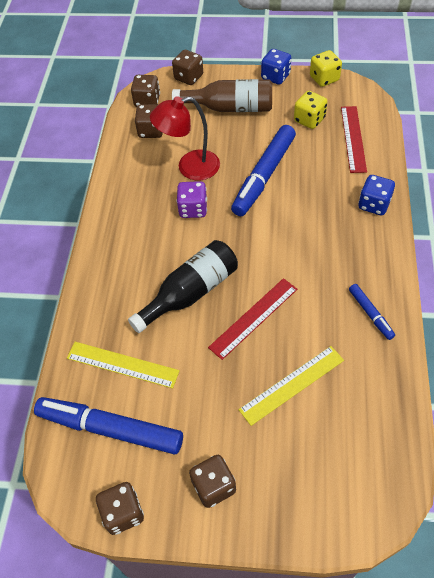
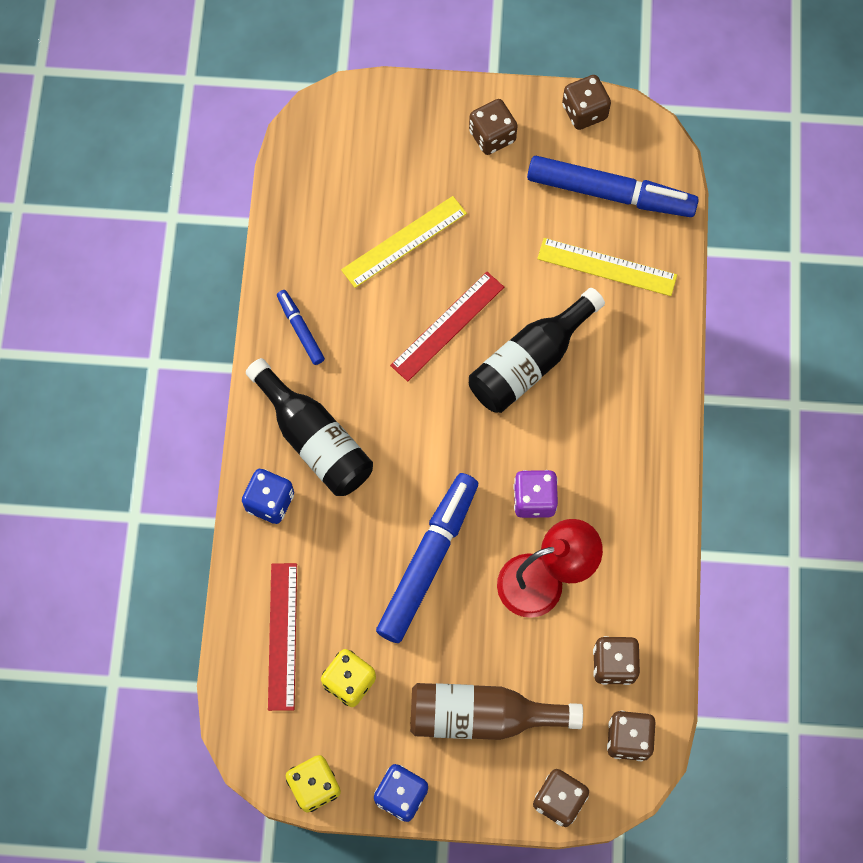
camera: 175 degrees right, 15 degrees up
none -> black bottle [246,358,373,496]

